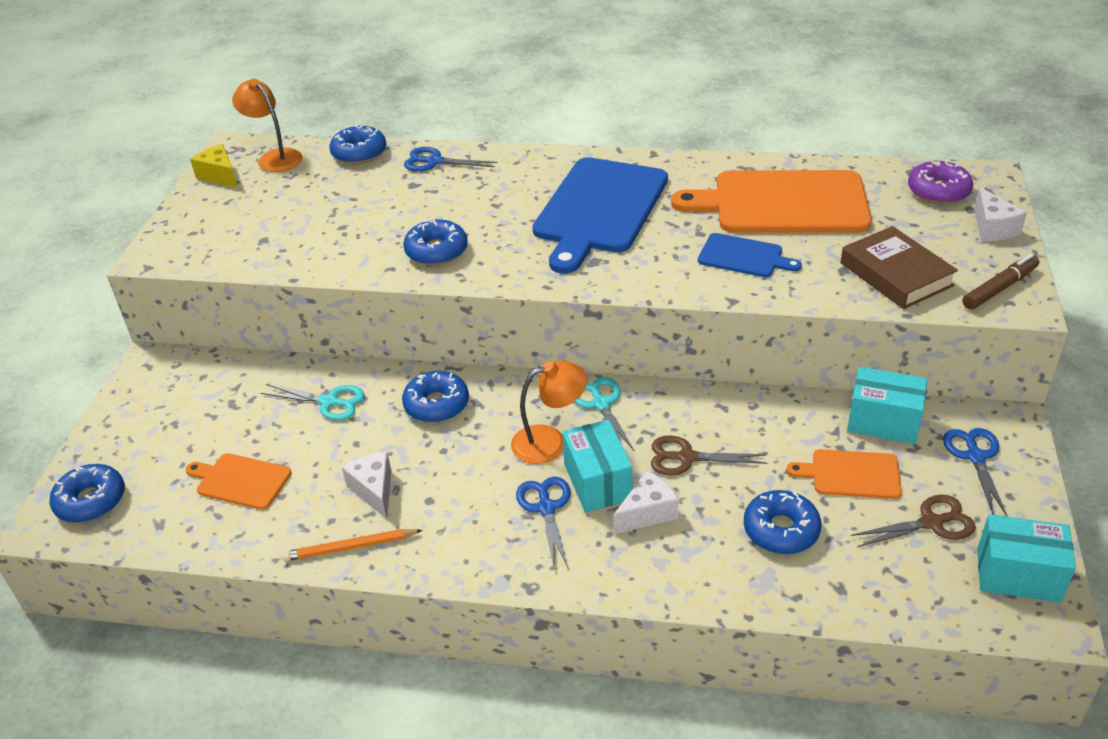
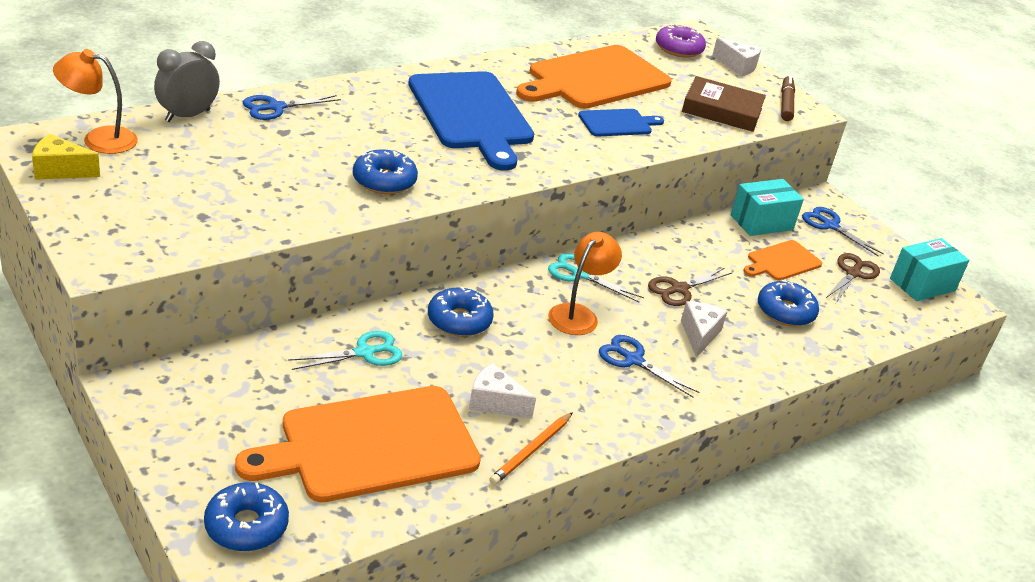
camera: 50 degrees left, 5 degrees down
orange cutting board [186,453,292,510] -> orange cutting board [235,386,481,502], size x2.05
blue donut [329,125,386,164] -> grey clock [154,41,220,122]
turquoise box [562,420,632,512] -> none

